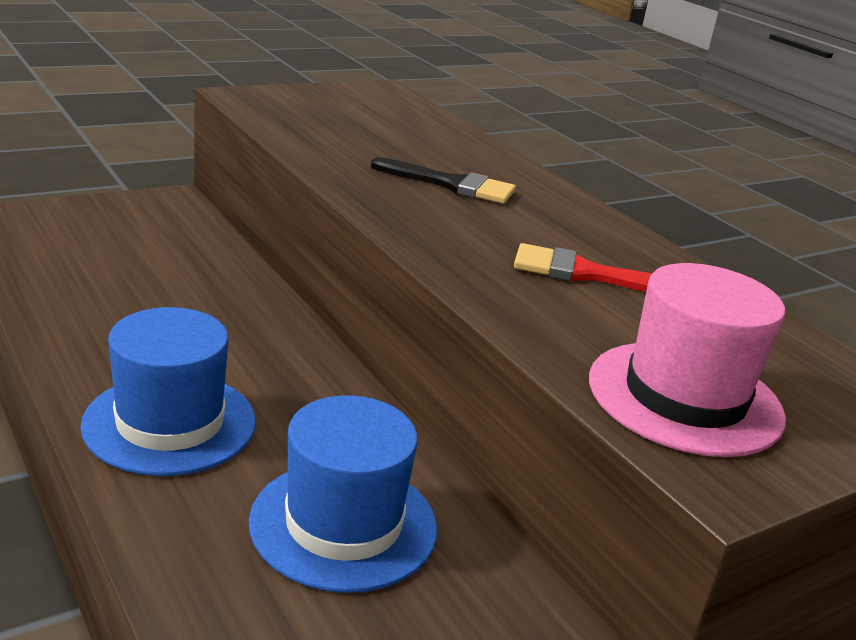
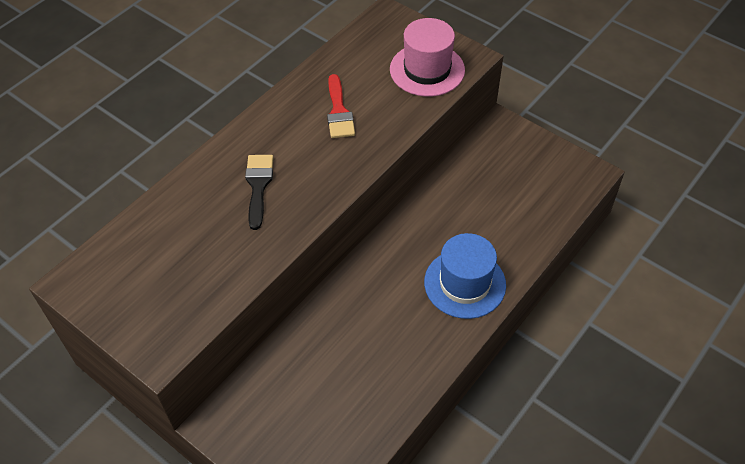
camera: 105 degrees left, 25 degrees up
blue hat [249,395,437,593] -> none

